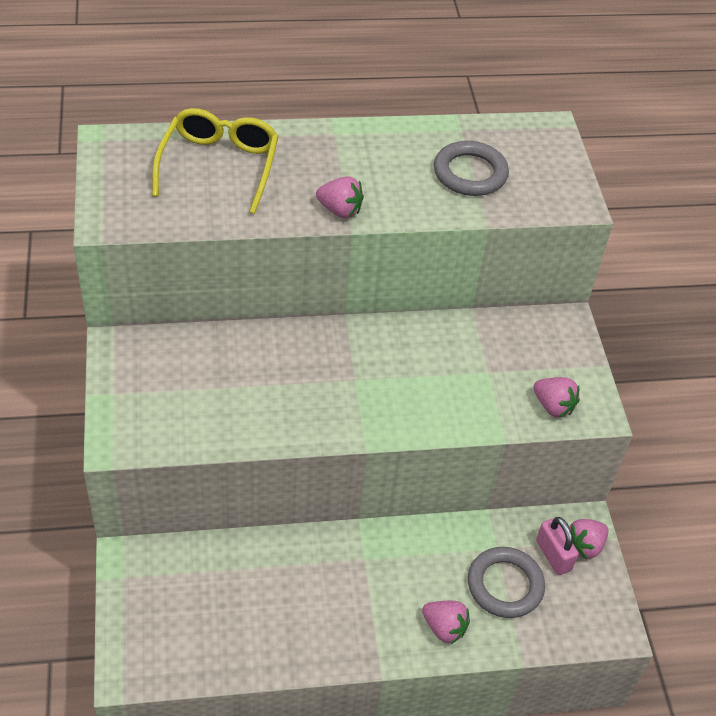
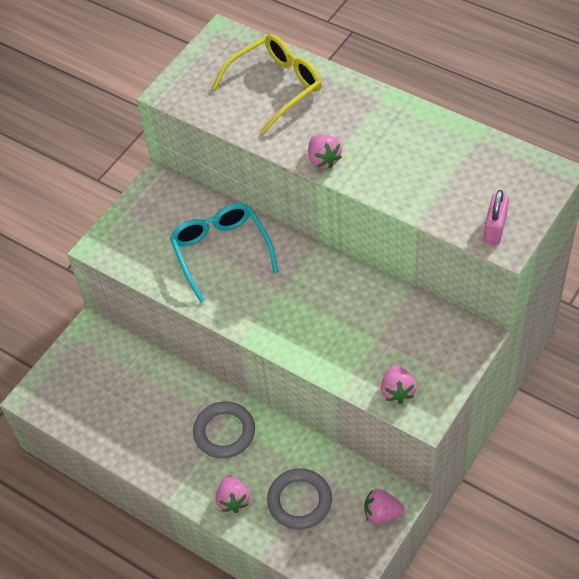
camera: 50 degrees right, 5 degrees up
grey ring [434,141,509,196] -> grey ring moved to [193,401,255,458]
pink padlock [536,517,578,575] -> pink padlock moved to [483,190,509,245]
none -> turquoise glasses [170,203,278,303]

